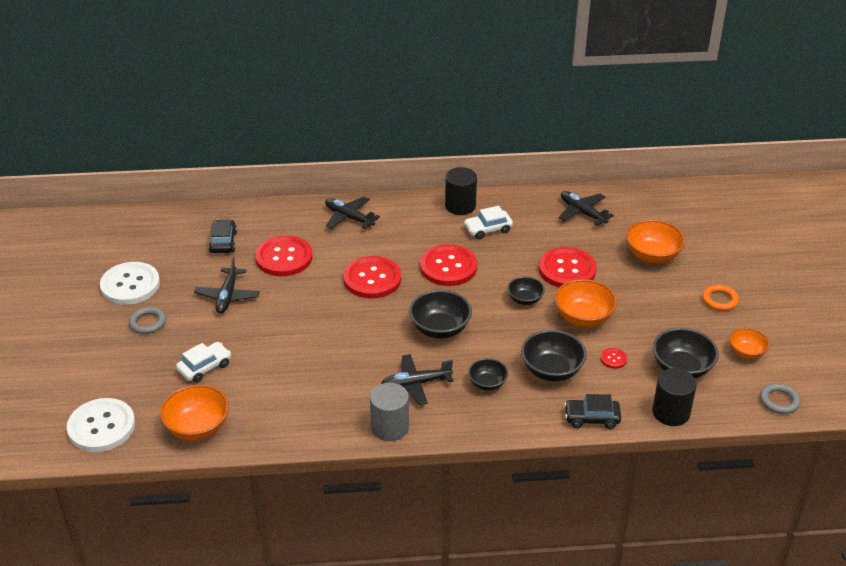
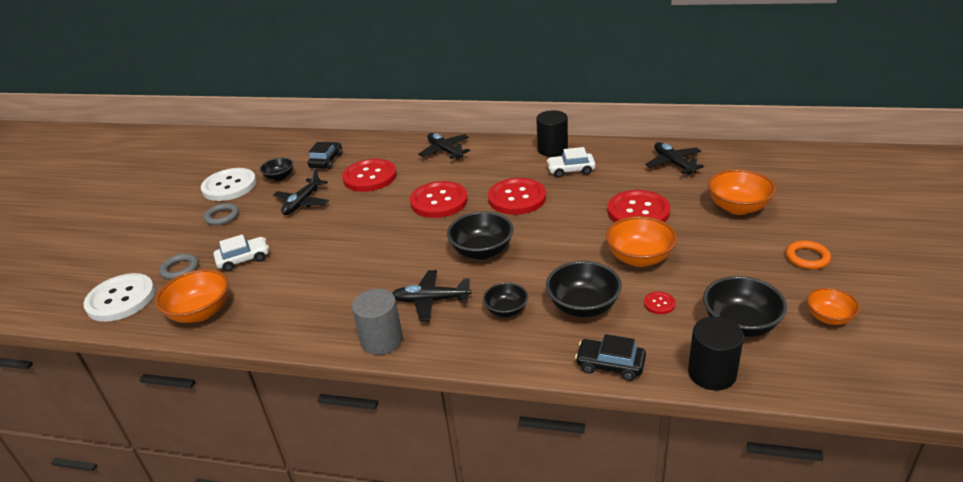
camera: 20 degrees right, 5 degrees down
black bowl [507,276,545,305] -> black bowl moved to [260,158,293,181]
grey ring [760,383,801,414] -> grey ring moved to [159,253,199,280]

